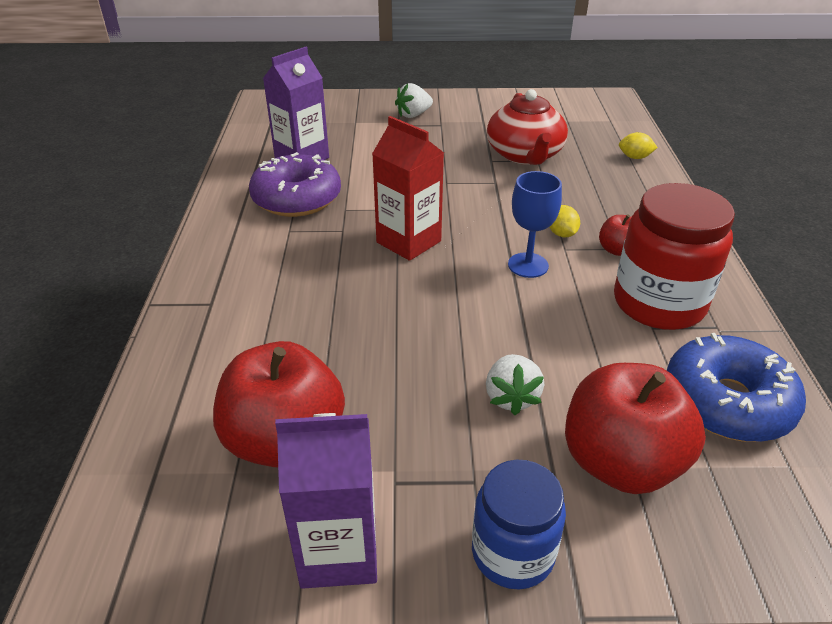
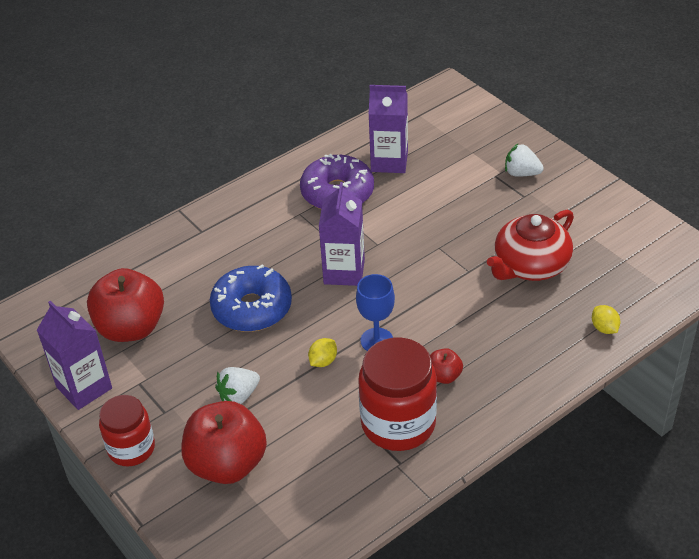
camera: 55 degrees right, 5 degrees up
red carton [372,116,444,261] -> purple carton [319,182,365,286]
blue jar [472,460,566,589] -> red jar [99,395,155,466]
yellow lemon [549,205,580,237] -> yellow lemon moved to [308,338,337,367]
blue donut [667,333,806,442] -> blue donut moved to [210,264,292,332]

